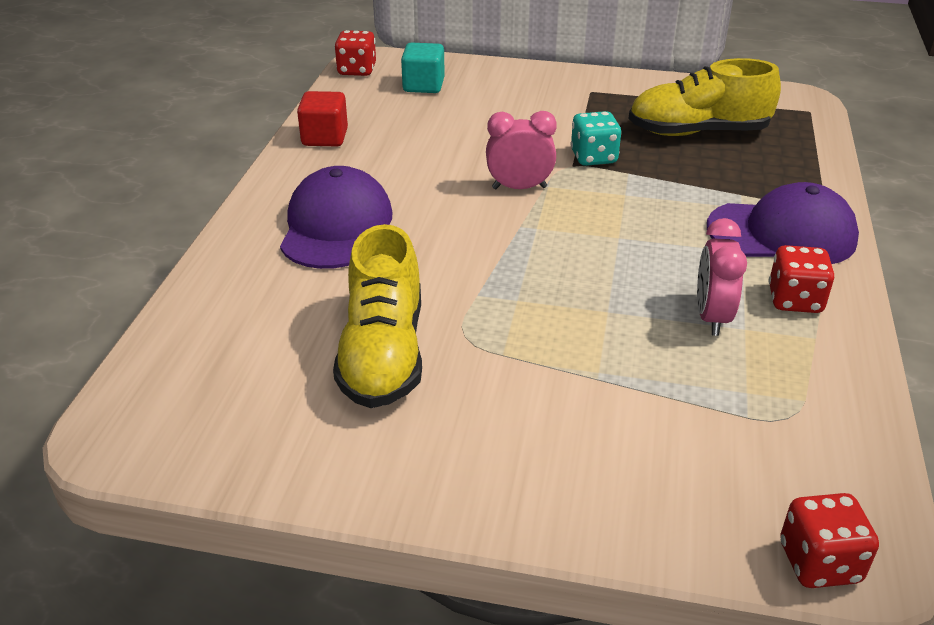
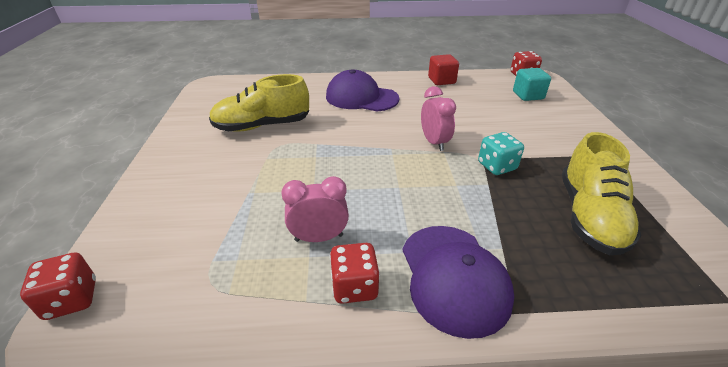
camera: 75 degrees right, 0 degrees up
purple cap [280,166,393,269] -> purple cap turned 150 degrees counterclockwise [326,69,399,112]
yellow shoe [628,58,781,136] -> yellow shoe turned 150 degrees counterclockwise [562,132,642,255]

